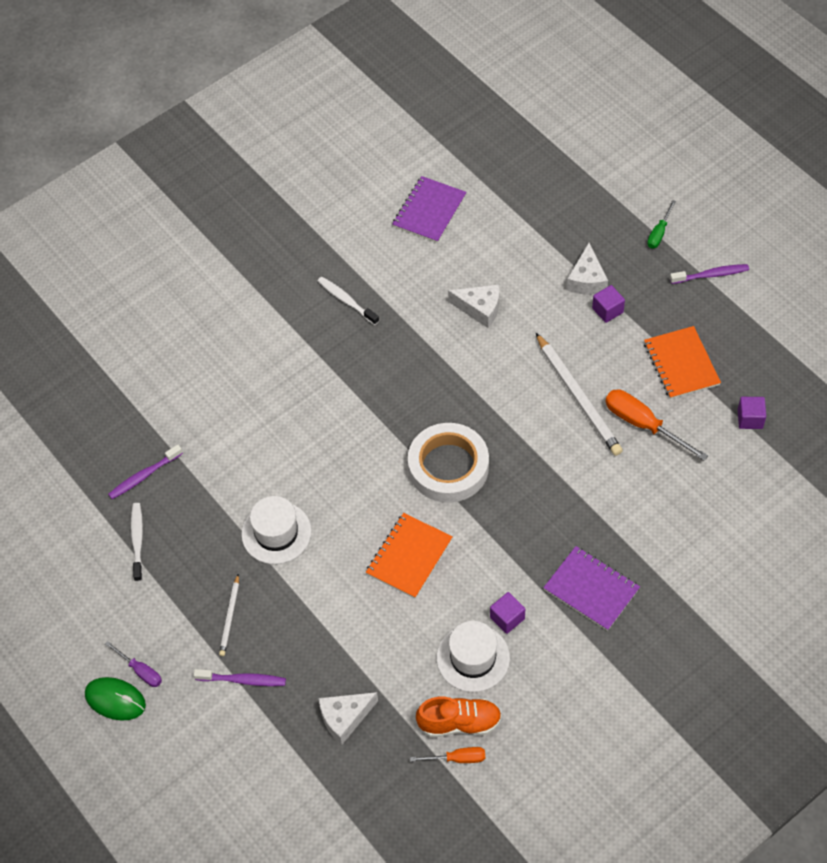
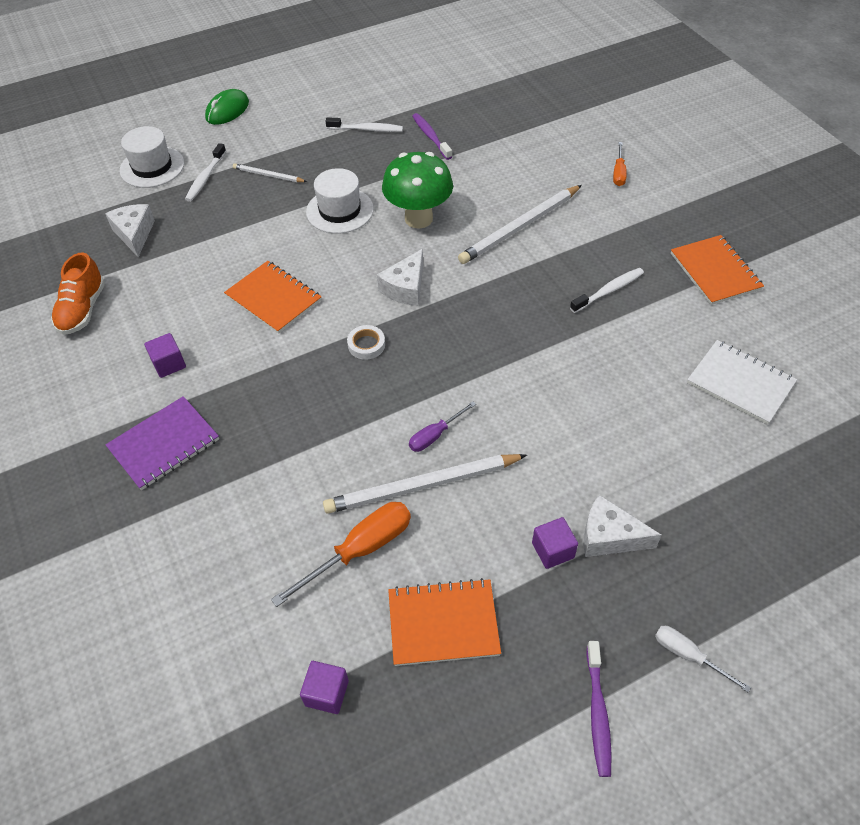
camera: 100 degrees right, 5 degrees down
purple screwdriver [105,641,162,687] -> purple screwdriver moved to [409,401,476,452]
purple toothbrush [194,669,286,686] -> white toothbrush [185,143,226,202]
purple notebook [392,176,467,243] -> white notebook [687,340,797,425]
white tape [408,423,489,503] -> white tape [347,325,385,360], size x0.41
orange screwdriver [410,747,485,763] -> orange screwdriver moved to [613,142,627,186]
white hat [437,621,510,692] -> white hat moved to [120,126,184,188]
white cheese [448,284,499,328] -> white cheese moved to [377,249,423,306]
green screwdriver [647,200,676,249] -> white screwdriver [655,626,751,693]
none -> green mushroom [382,152,453,228]
none -> white pencil [458,185,582,264]
none -> orange notebook [671,235,764,305]

